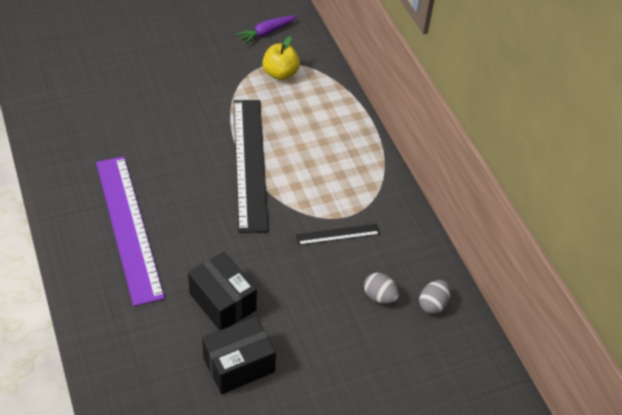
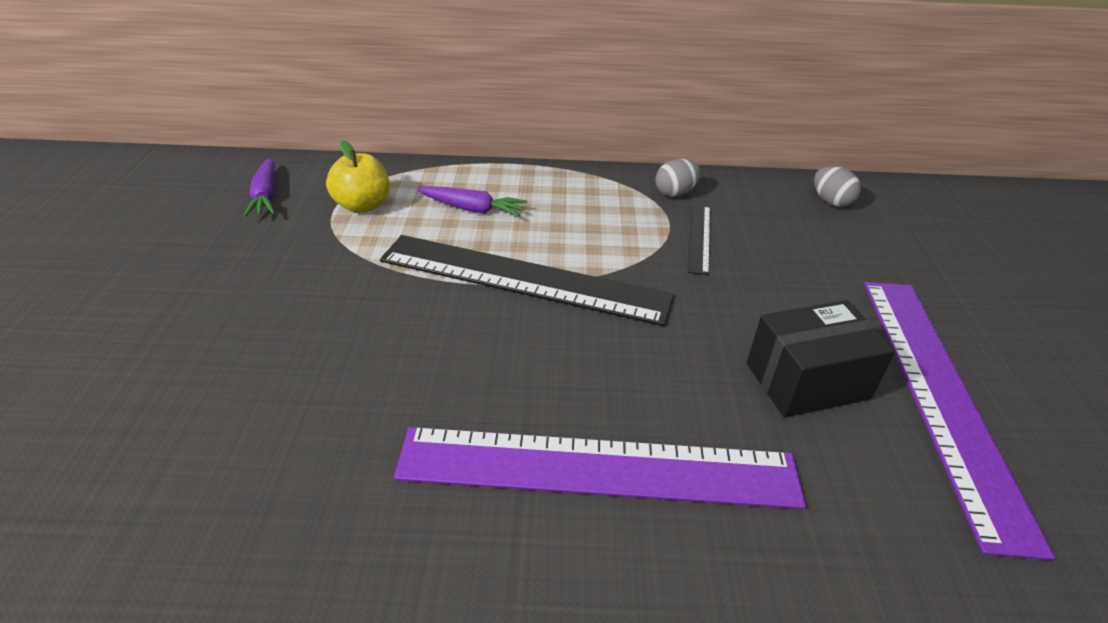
camera: 65 degrees left, 10 degrees down
black box [202,316,276,394] -> purple ruler [864,282,1055,560]
grey egg [364,273,399,304] -> grey egg moved to [655,159,701,197]
none -> purple carrot [417,186,527,217]

